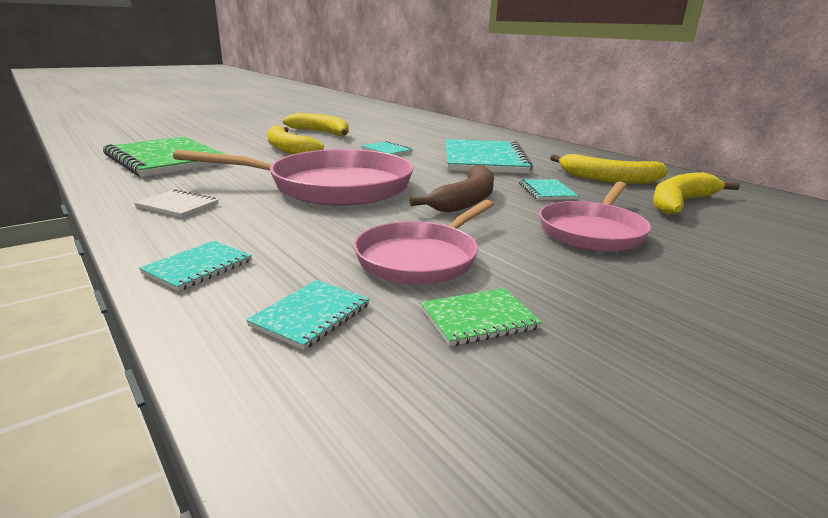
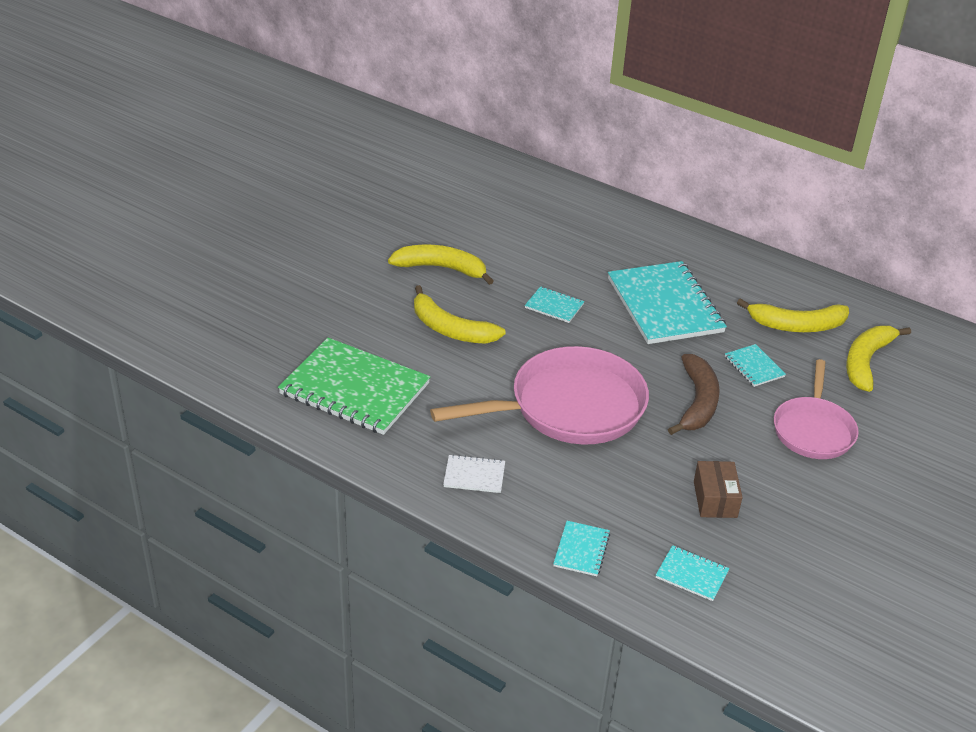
camera: 20 degrees left, 15 degrees up
turquoise notebook [246,280,370,350] -> turquoise notebook turned 75 degrees counterclockwise [656,545,729,601]
pink pan [354,200,494,285] -> brown box [694,461,743,518]
green notebook [420,288,542,346] -> none

